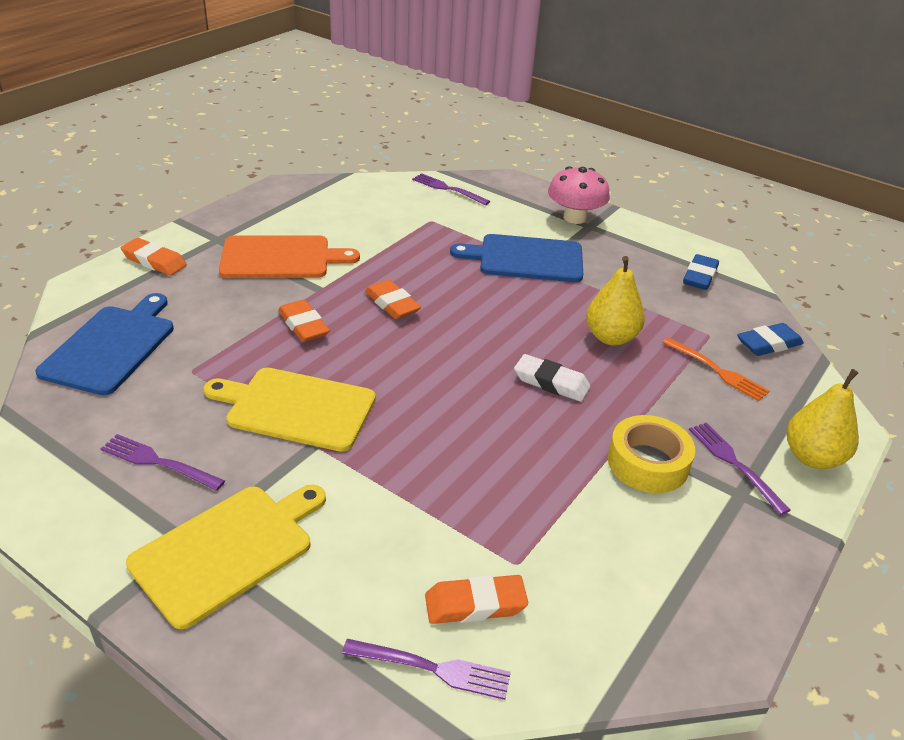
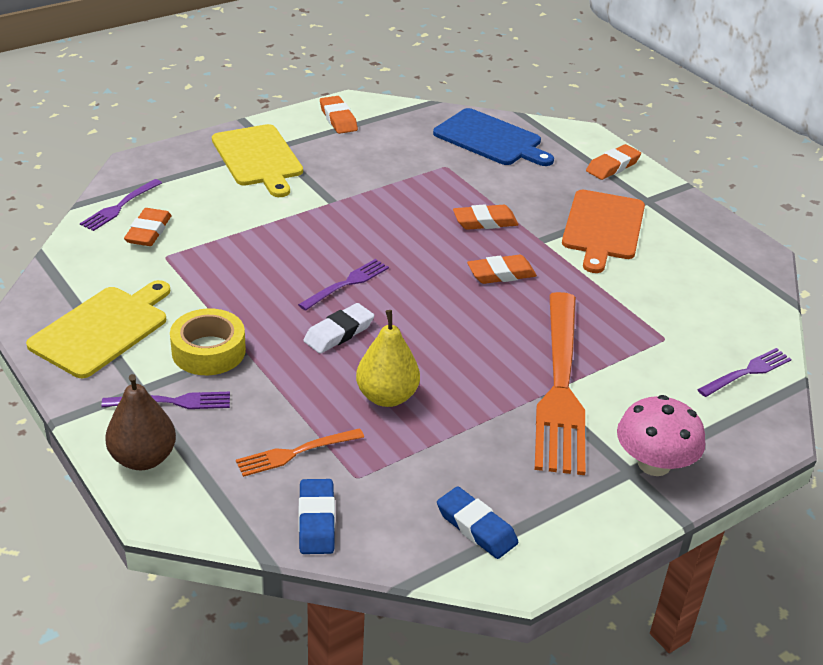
camera: 110 degrees right, 0 degrees up
purple fork [101,434,225,491] -> purple fork moved to [298,259,389,311]
yellow cutting board [204,368,376,452] -> yellow cutting board moved to [26,280,170,378]
blue cutting board [450,234,583,282] -> orange fork [535,292,585,475]
yellow pear [786,369,859,469] -> brown pear [105,374,176,470]
none -> orange eraser [320,96,358,134]

